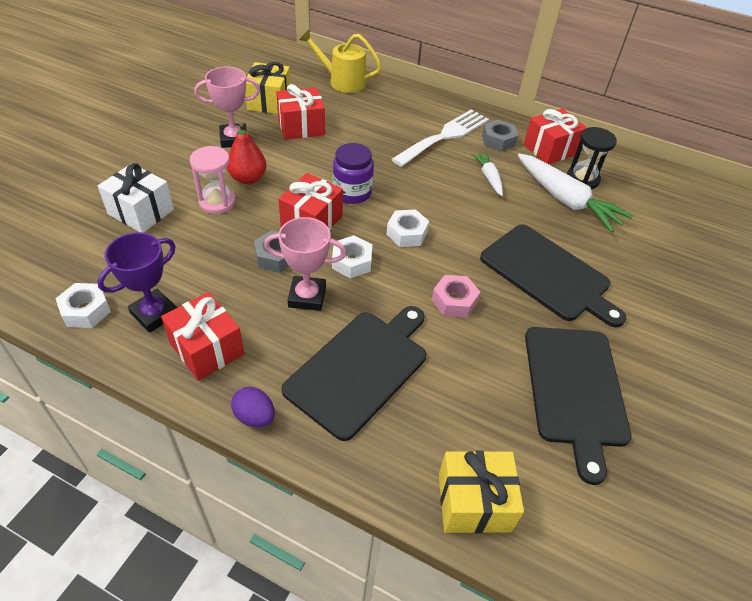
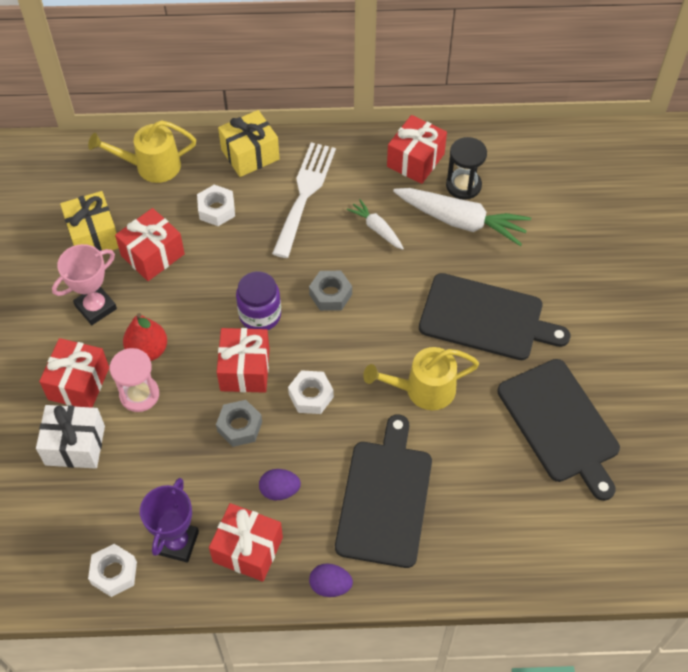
camera: 25 degrees left, 10 degrees up
pink trophy [264,217,346,311] -> none
white nut [386,209,429,247] -> white nut moved to [197,185,235,226]
pink nut [432,275,480,318] -> yellow watering can [363,347,479,410]
yellow gift [439,450,524,533] -> yellow gift moved to [218,110,280,177]
grey nut [482,120,518,152] -> grey nut moved to [309,271,352,311]
none -> red gift [39,338,109,408]
none -> purple egg [259,469,301,500]

